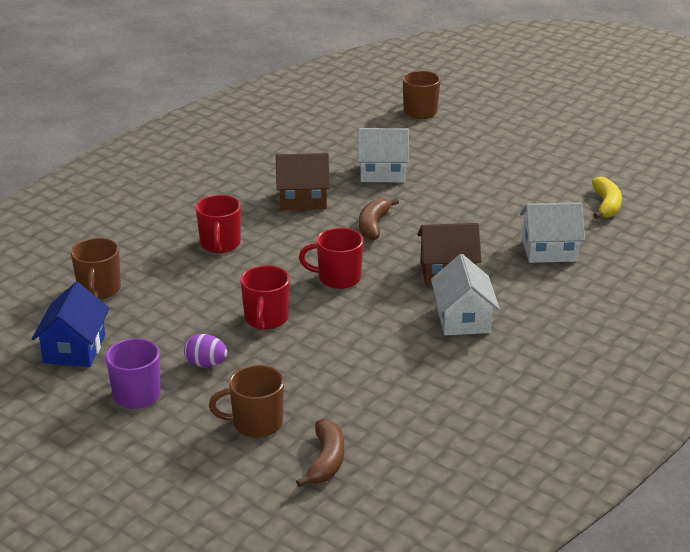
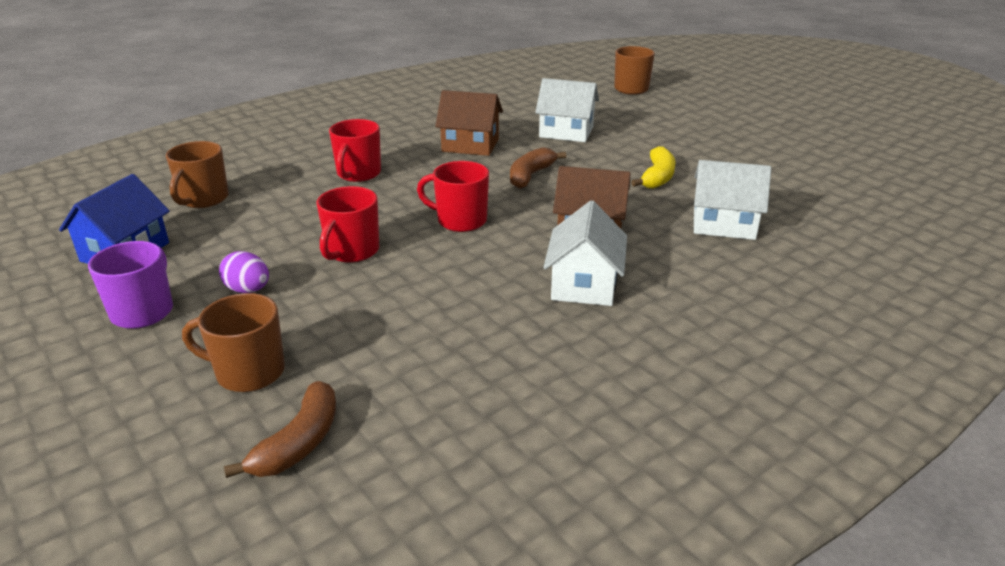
camera: 15 degrees right, 0 degrees up
yellow banana [592,177,622,219] -> yellow banana moved to [631,146,676,189]

